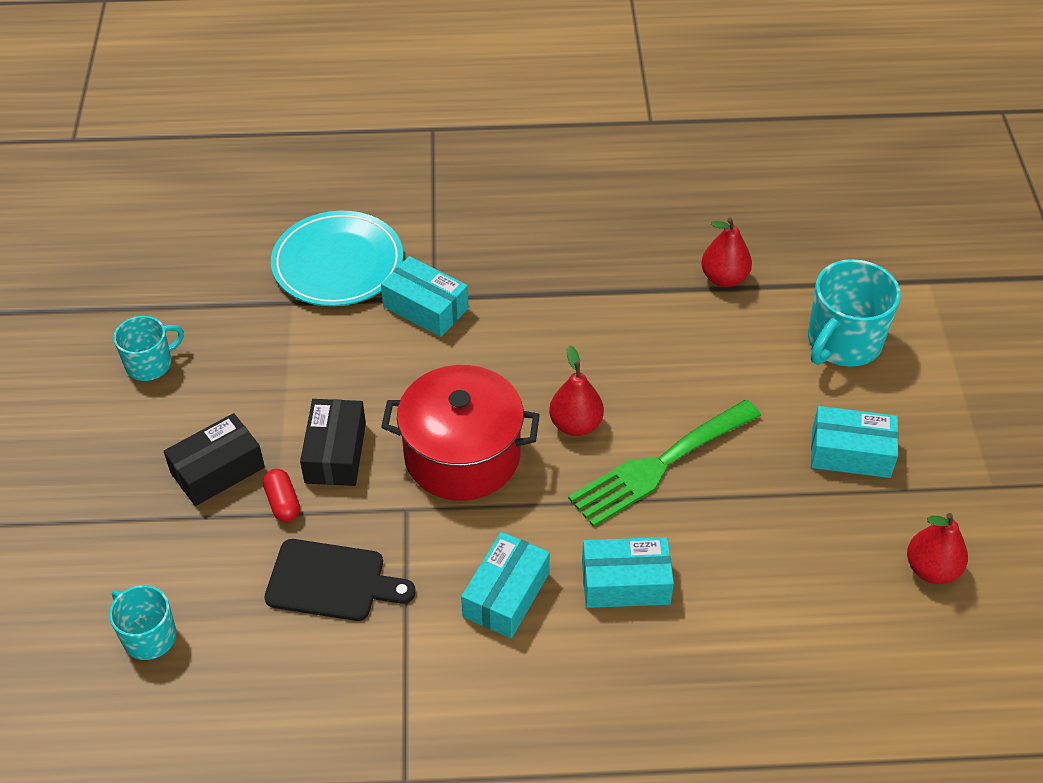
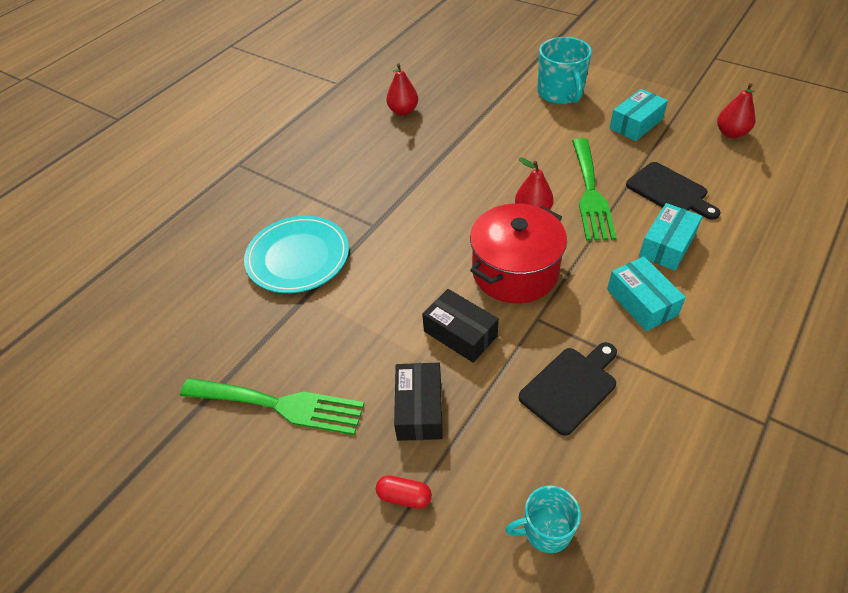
camera: 50 degrees left, 0 degrees up
turquoise mug [114,316,184,381] -> green fork [180,378,364,435]
red capsule [263,469,300,522] -> red capsule moved to [376,475,432,509]
turquoise box [381,256,469,337] -> none
red pear [701,218,752,287] -> red pear moved to [386,63,418,116]
none -> black cutting board [626,162,720,220]

